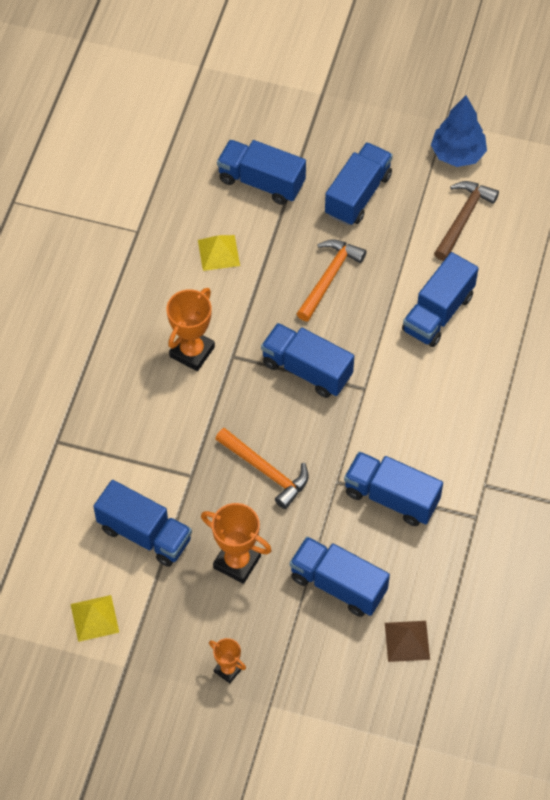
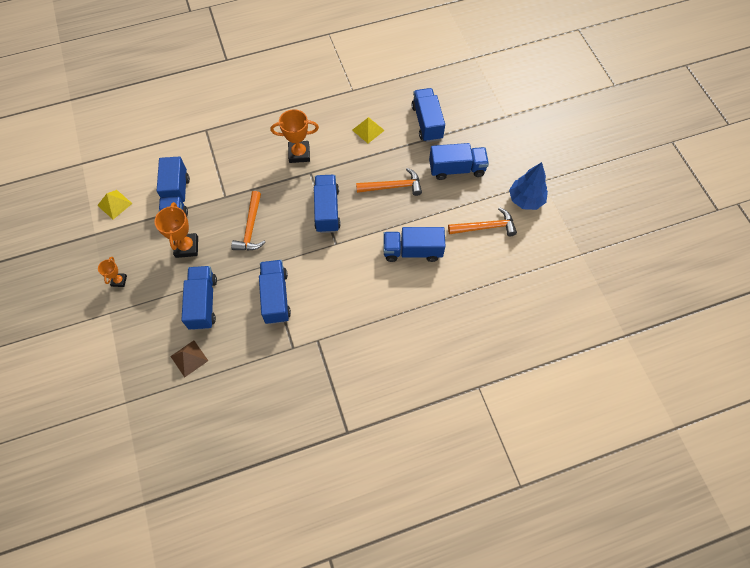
camera: 55 degrees right, 5 degrees up
brown hammer [434,181,499,261] -> orange hammer [448,207,517,236]

